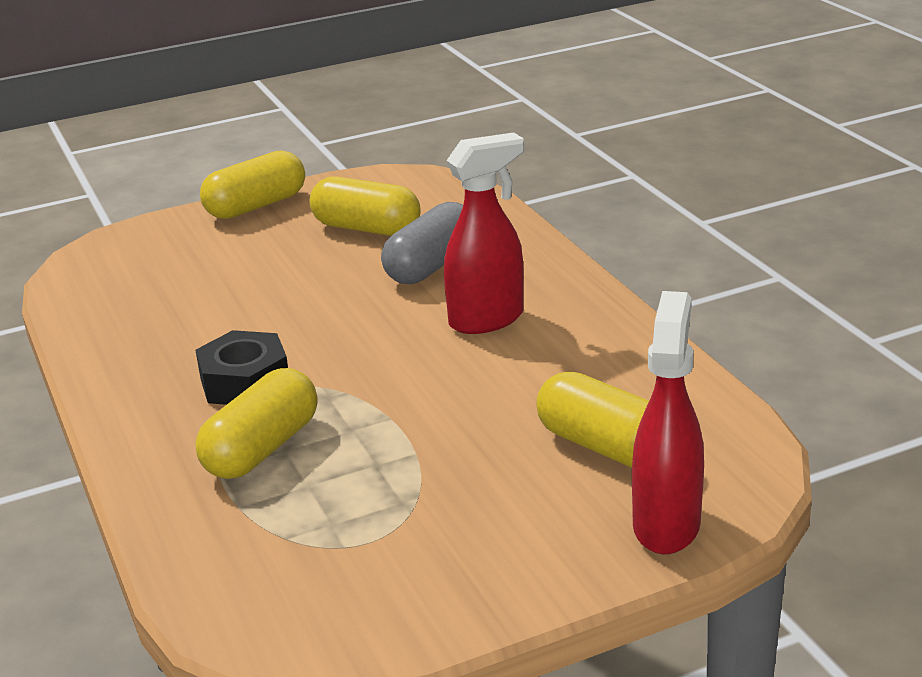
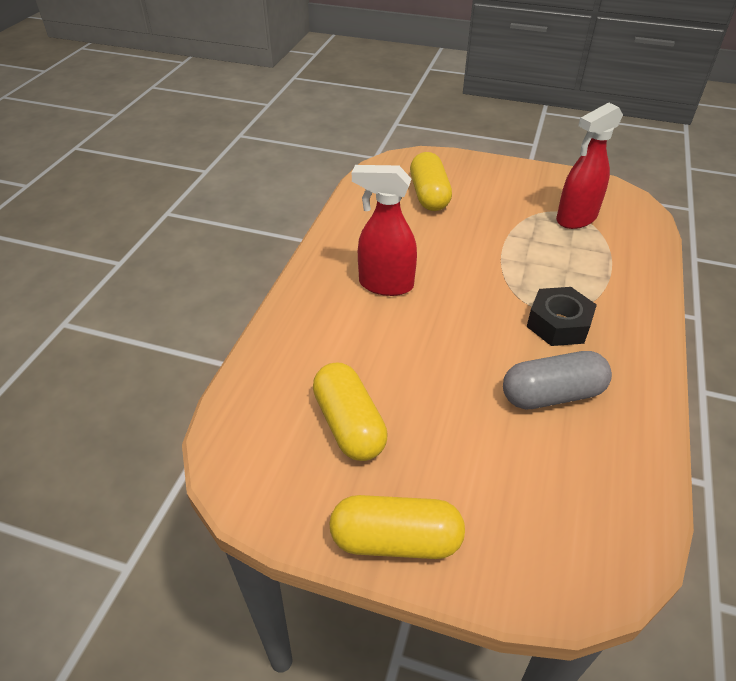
camera: 140 degrees left, 15 degrees up
yellow capsule [195,368,318,479] -> none
grey capsule [381,202,463,284] -> grey capsule moved to [503,351,612,409]
red spray bottle [632,291,704,554] -> red spray bottle moved to [556,102,623,229]

